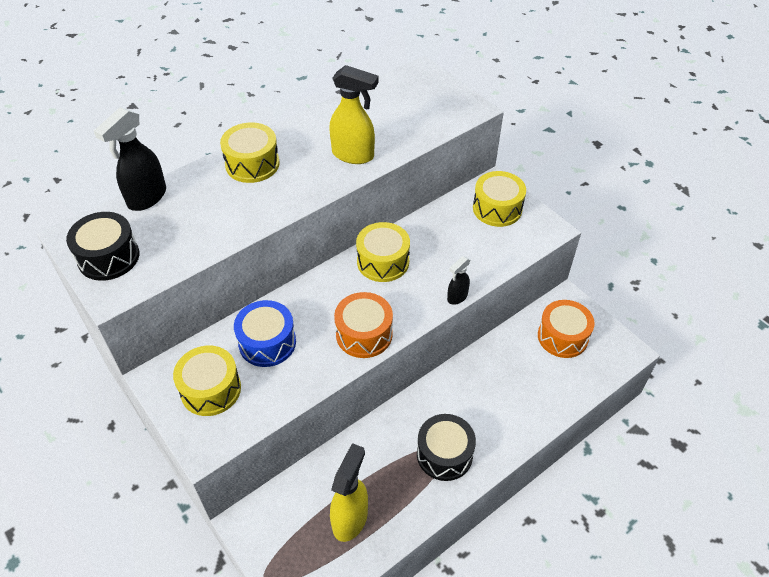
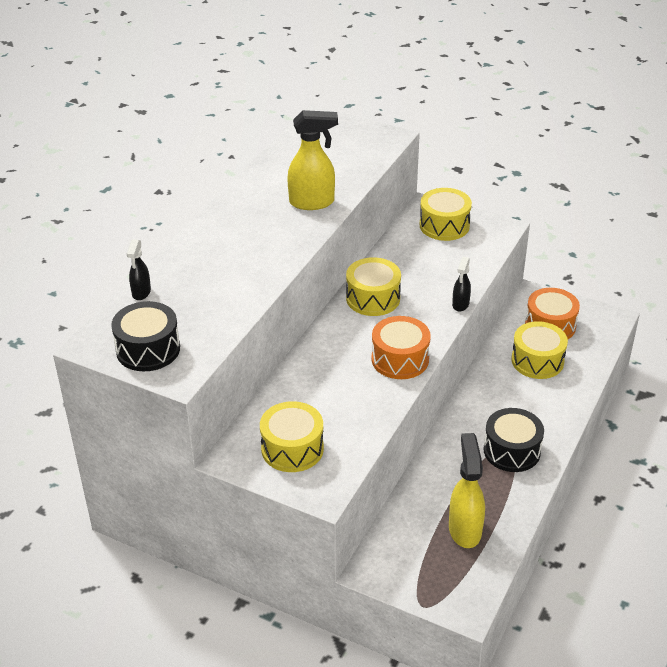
camera: 25 degrees left, 10 degrees down
black spray bottle [94,107,166,211] -> black spray bottle [127,239,151,300], size x0.56
yellow drum [220,122,280,183] -> yellow drum moved to [511,321,568,379]
blue drum [234,300,296,367] -> none

